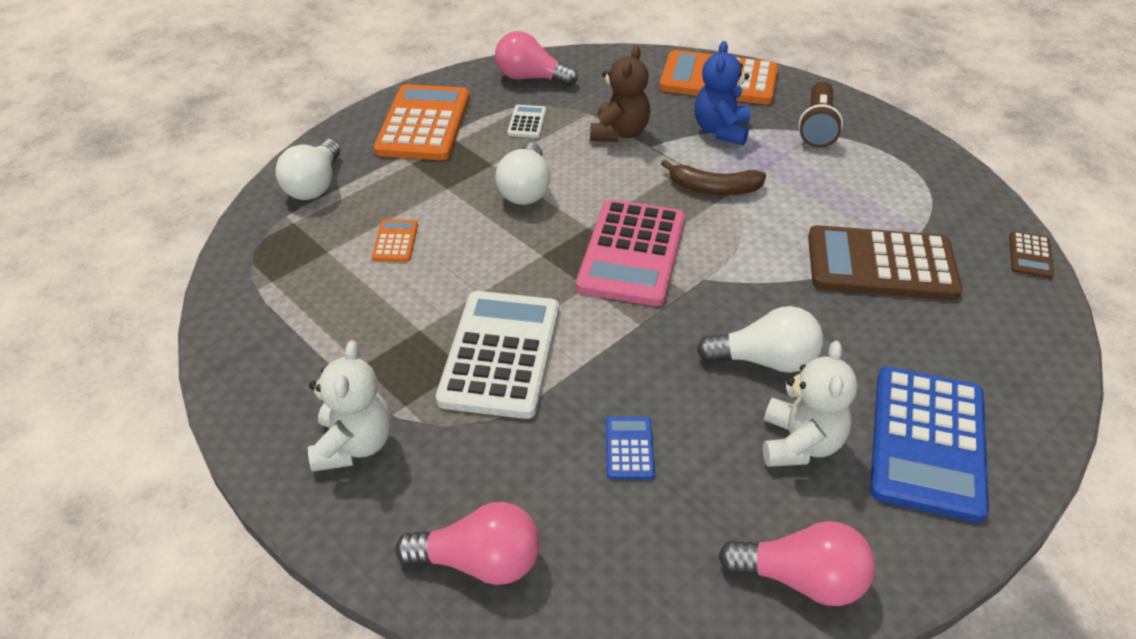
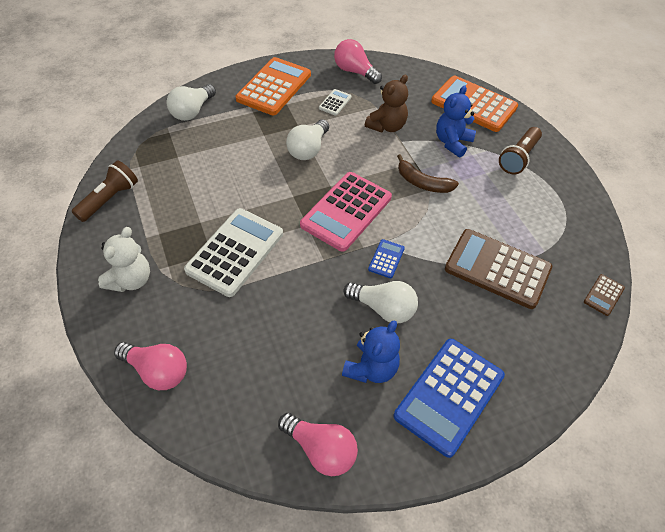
camera: 20 degrees right, 10 degrees up
orange calculator [372,219,418,262] -> none
blue calculator [605,416,655,480] -> blue calculator moved to [368,239,405,278]
white teddy bear [763,341,858,467] -> blue teddy bear [342,320,400,383]
none -> brown flashlight [72,161,138,222]

